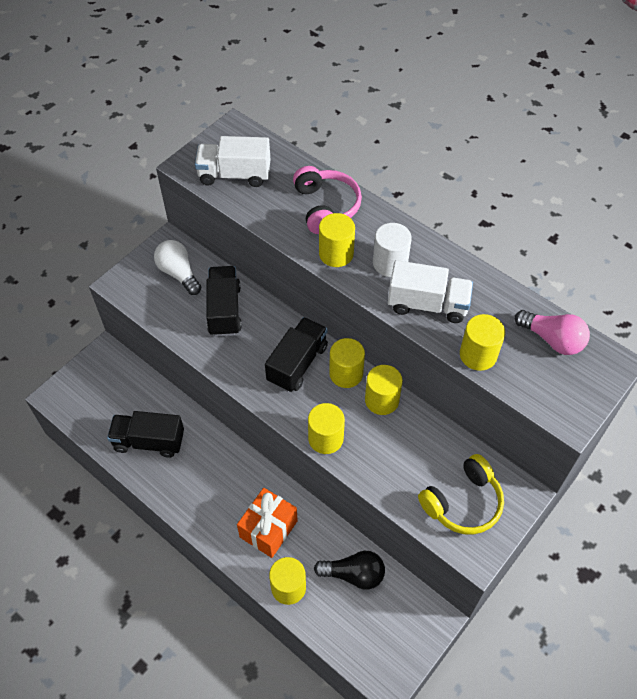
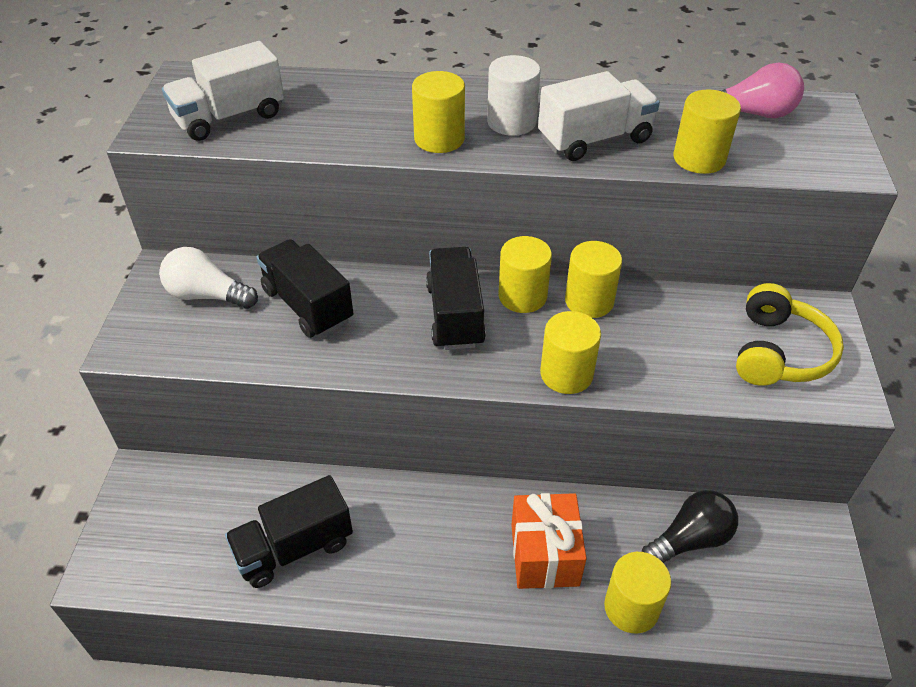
camera: 35 degrees left, 10 degrees down
pink headphones [293,166,362,234] -> none

